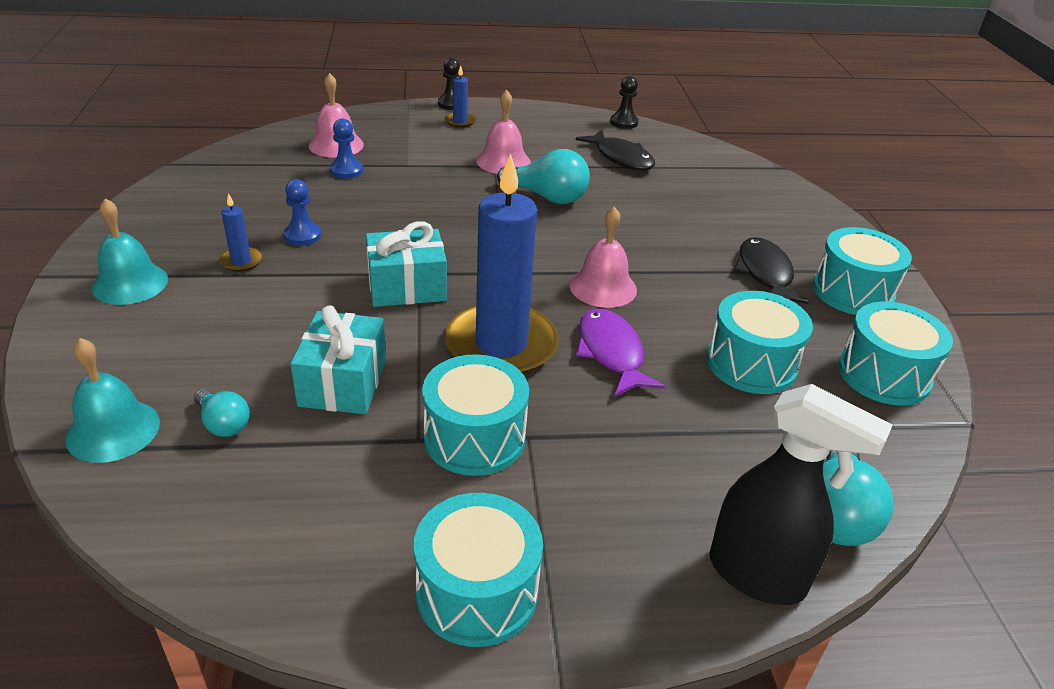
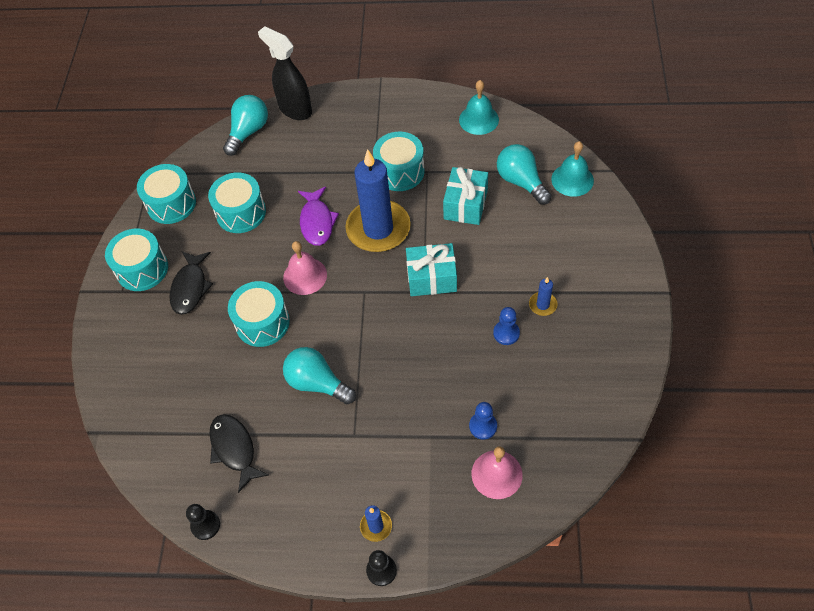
camera: 165 degrees left, 20 degrees up
turquoise bell [92,198,168,305] -> turquoise bell moved to [459,80,499,135]
turquoise light bulb [194,389,250,437] -> turquoise light bulb [497,144,552,205], size x1.76
turquoise drum [414,493,543,647] -> turquoise drum moved to [228,281,290,347]
pink bell [476,90,531,174] -> none

